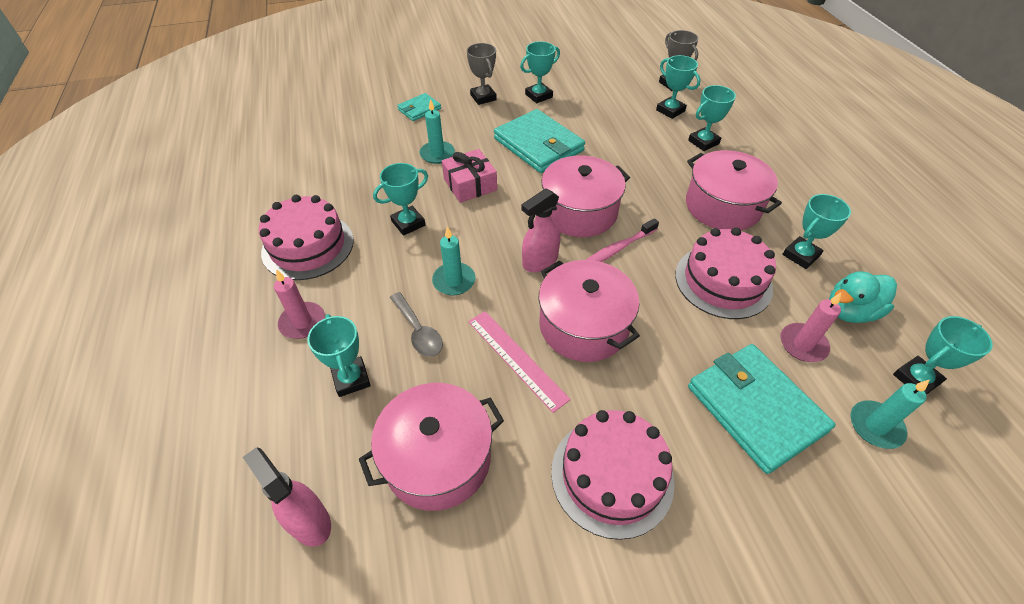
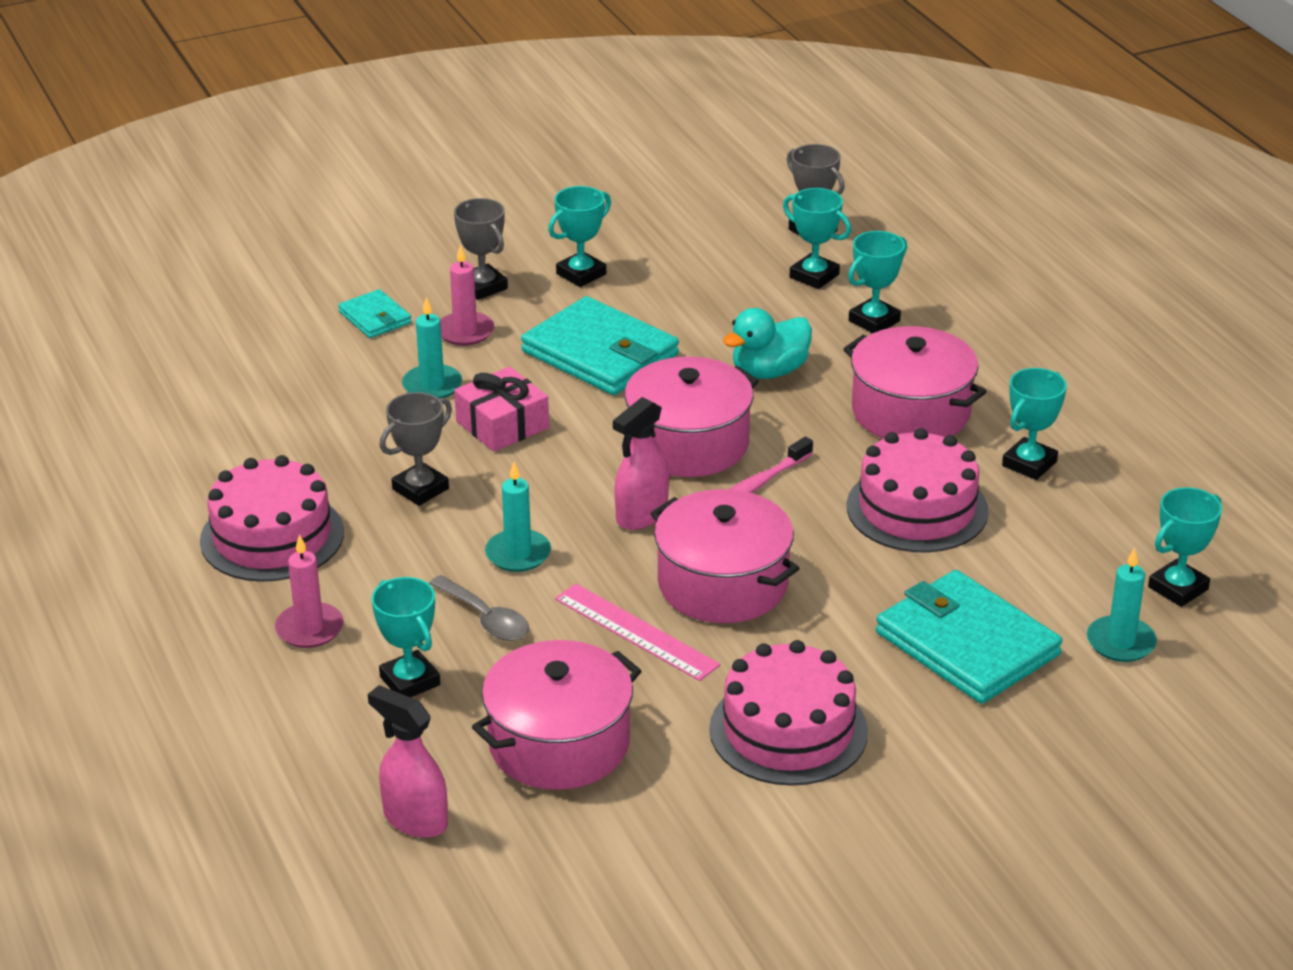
camera: 10 degrees left, 15 degrees down
turquoise trophy [373,163,428,236] -> grey trophy [379,392,452,506]
turquoise wallet [397,93,441,121] -> turquoise wallet turned 75 degrees counterclockwise [338,289,412,338]
pink candle [780,293,841,362] -> pink candle moved to [440,244,494,346]
turquoise duck [829,271,897,323] -> turquoise duck moved to [723,308,812,379]

